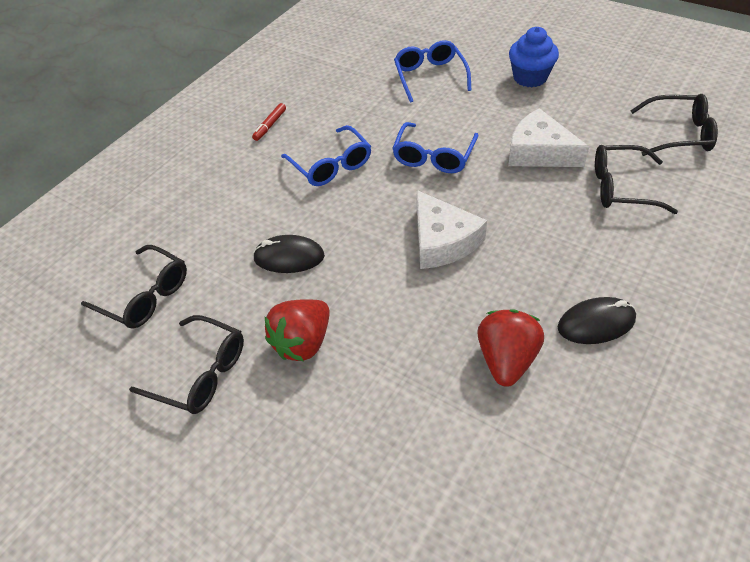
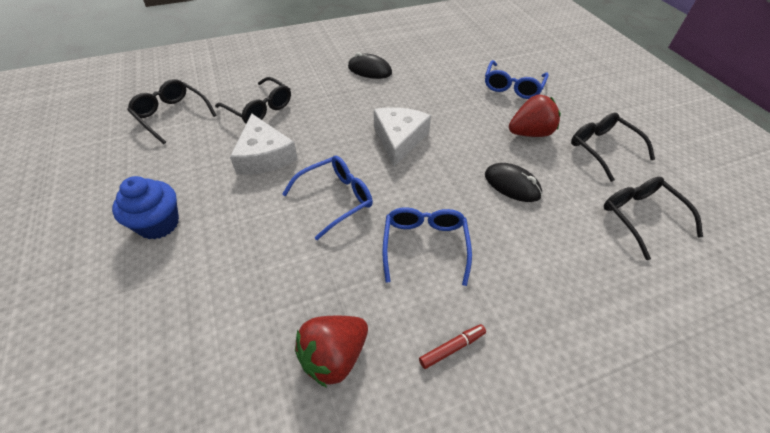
camera: 150 degrees left, 0 degrees up
blue glasses [394,40,472,103] -> blue glasses moved to [485,60,549,99]
red strawberry [477,309,544,387] -> red strawberry moved to [295,316,368,388]

